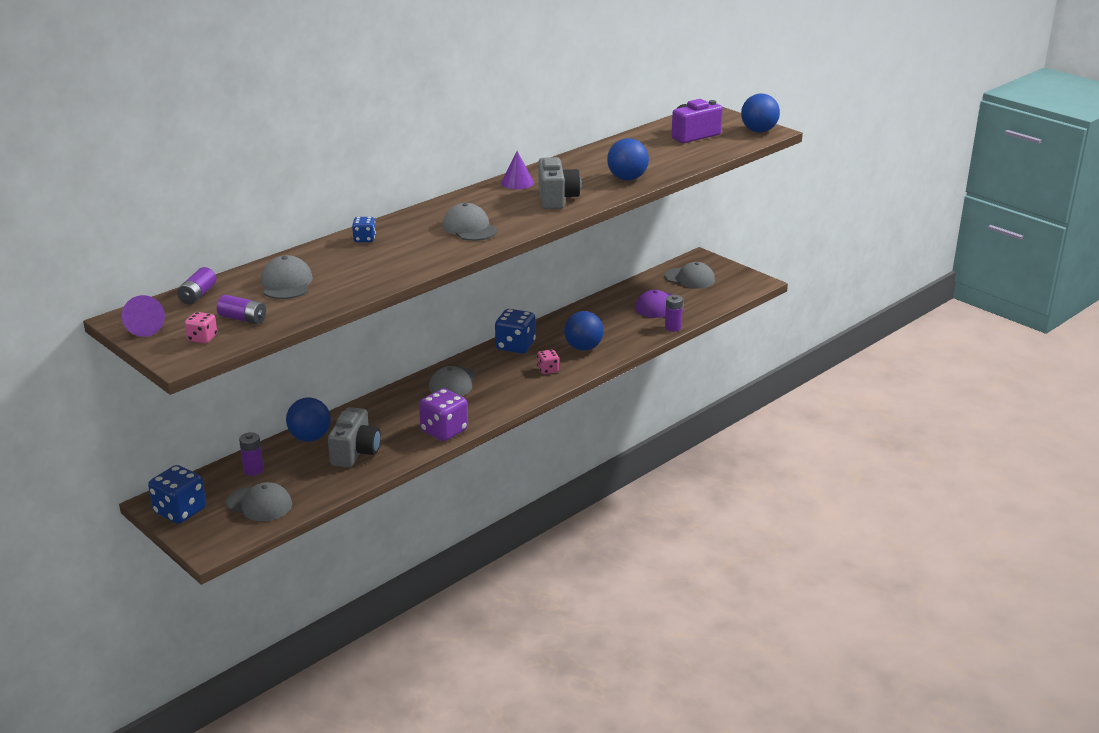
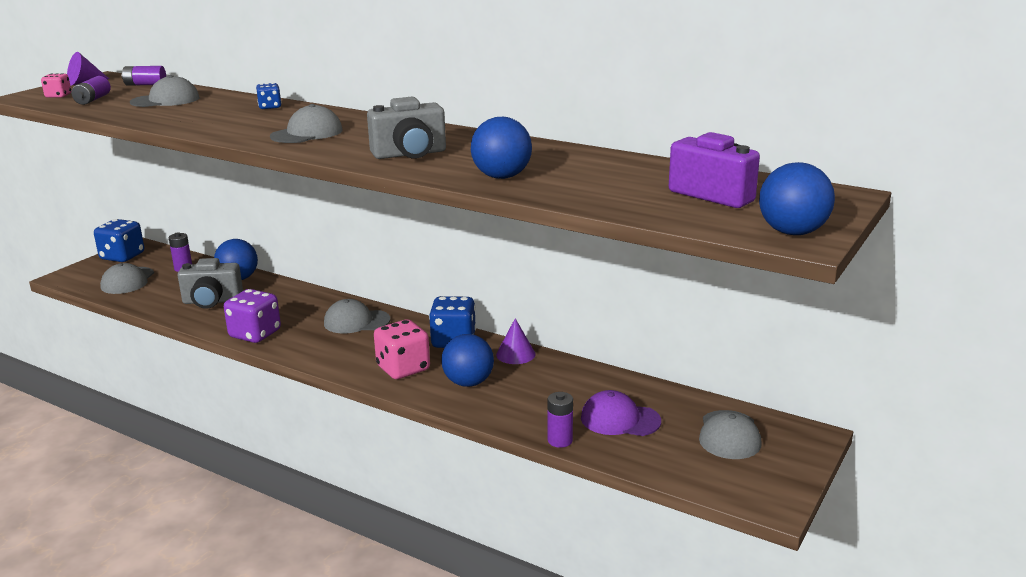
camera: 75 degrees right, 5 degrees down
purple cone [501,151,534,189] -> purple cone moved to [496,318,535,364]
pink dice [537,349,559,374] -> pink dice [374,319,430,379], size x1.88

